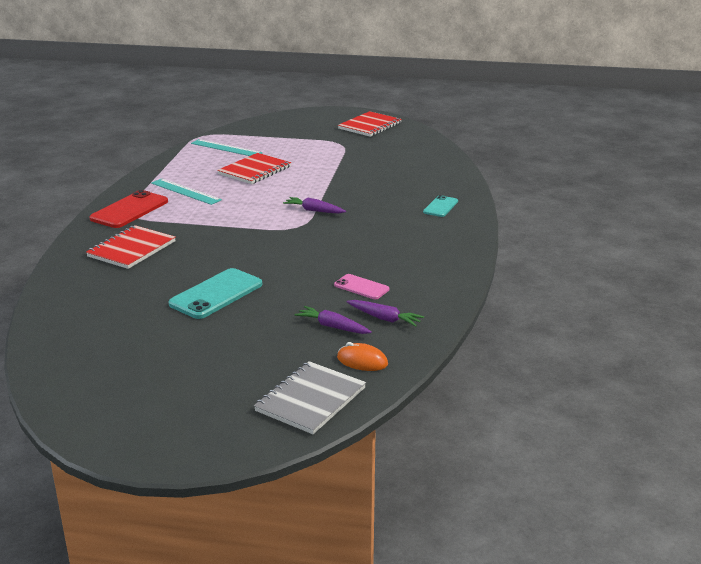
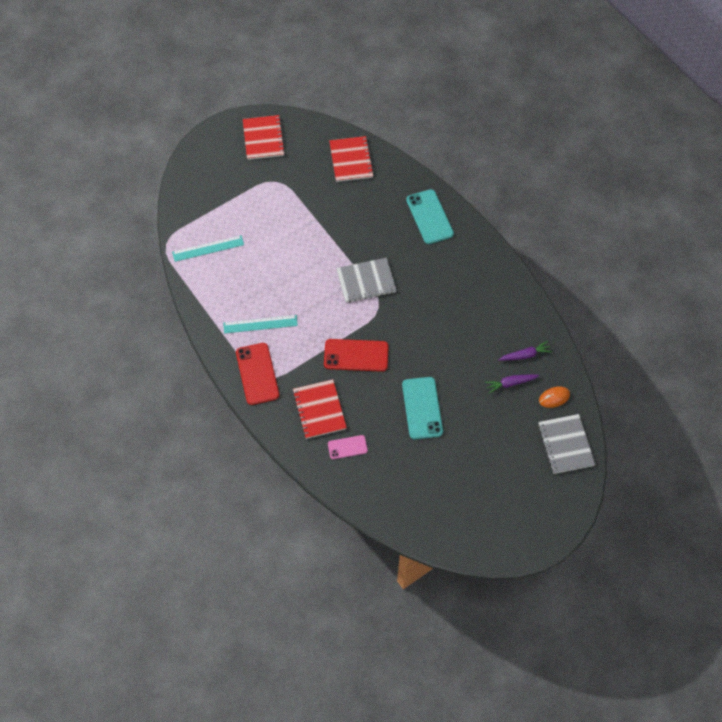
camera: 45 degrees left, 35 degrees up
red notebook [217,153,291,184] -> red notebook moved to [329,136,374,182]
purple carrot [283,197,346,214] -> grey notebook [336,258,396,303]
pink phone [334,274,389,299] -> pink phone moved to [328,435,368,459]
turquoise phone [423,195,458,217] -> turquoise phone [406,189,454,244], size x1.74
none -> red phone [324,339,389,372]

